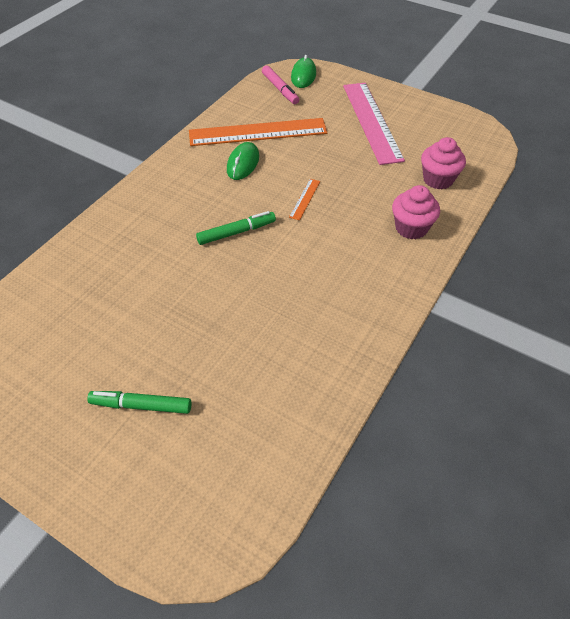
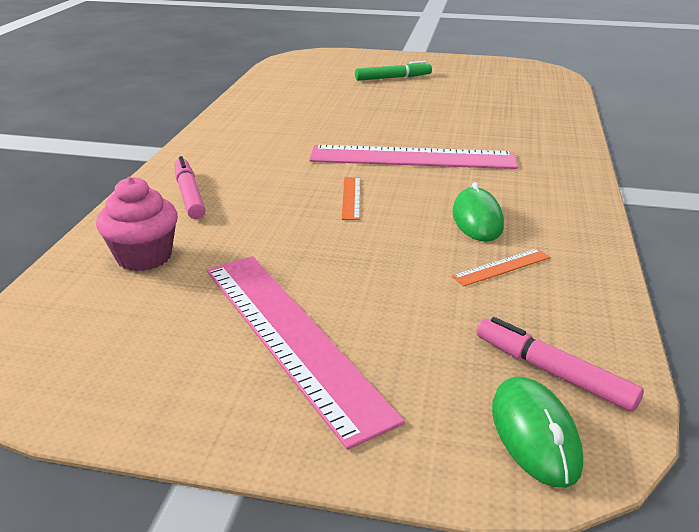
camera: 160 degrees right, 20 degrees down
orange ruler [189,118,327,146] -> orange ruler [452,248,551,286], size x0.40
green marker [196,211,276,245] -> pink ruler [309,145,518,169]
pink cupcake [392,185,440,240] -> pink marker [174,156,205,219]

